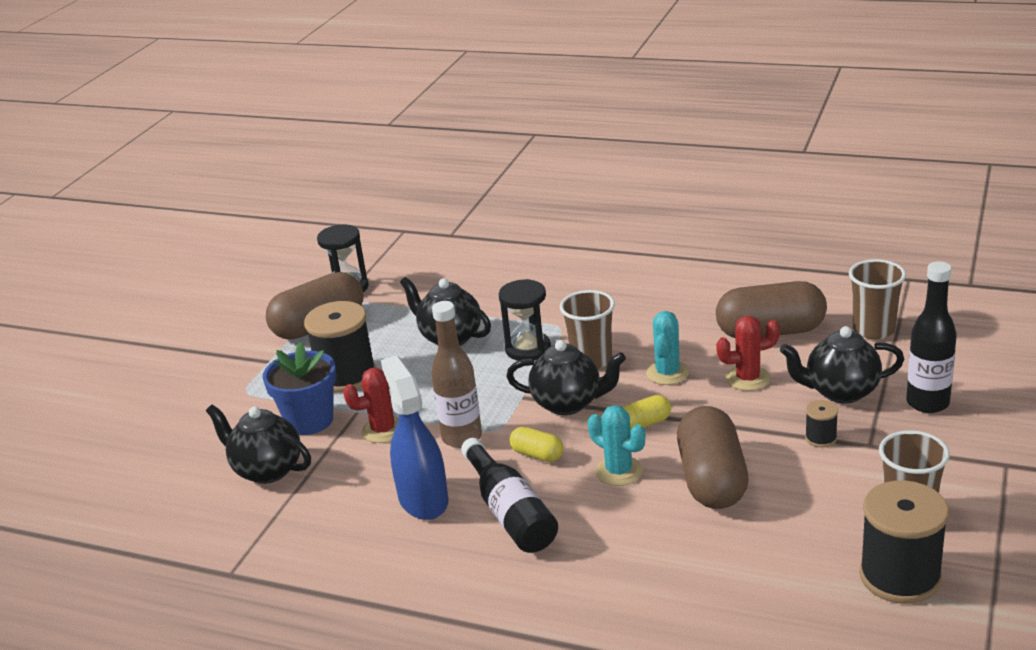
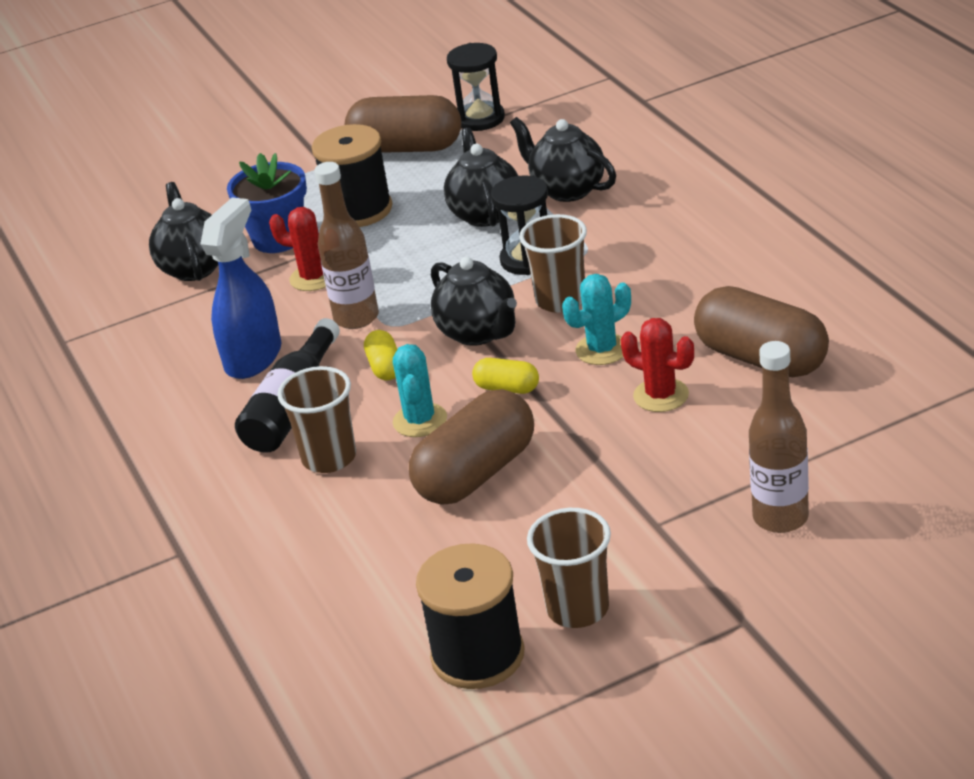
camera: 45 degrees right, 5 degrees up
black teapot [780,326,904,403] -> black teapot moved to [510,117,616,202]
black spool [805,400,838,447] -> none
brown cup [849,259,906,339] -> brown cup moved to [277,366,356,473]
black bottle [906,261,956,413] -> brown bottle [749,341,809,533]

